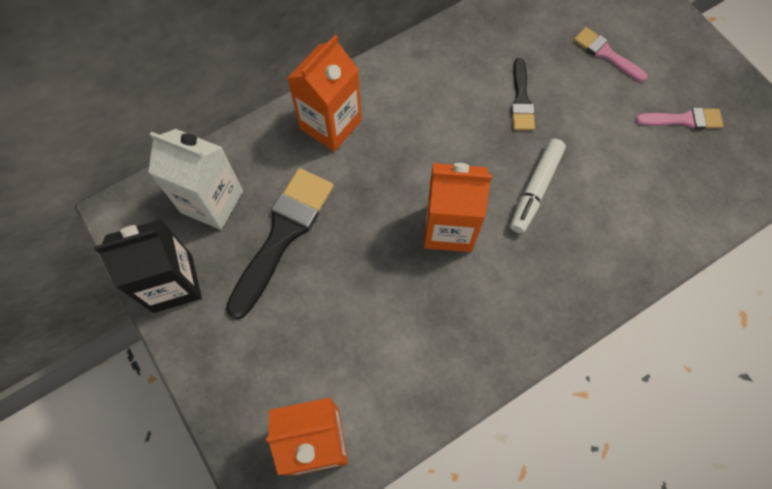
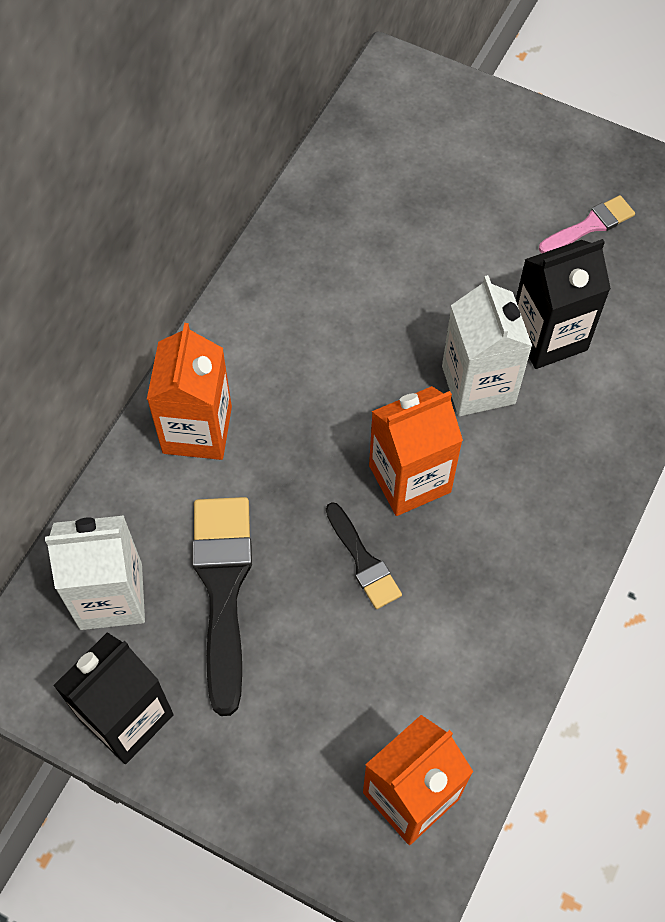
camera: 30 degrees left, 5 degrees down
white marker [510,139,566,233] -> white carton [442,275,532,416]
black brush [511,58,535,130] -> black brush moved to [326,502,402,609]
pink brush [574,27,647,82] -> none
none -> black carton [516,239,611,369]

